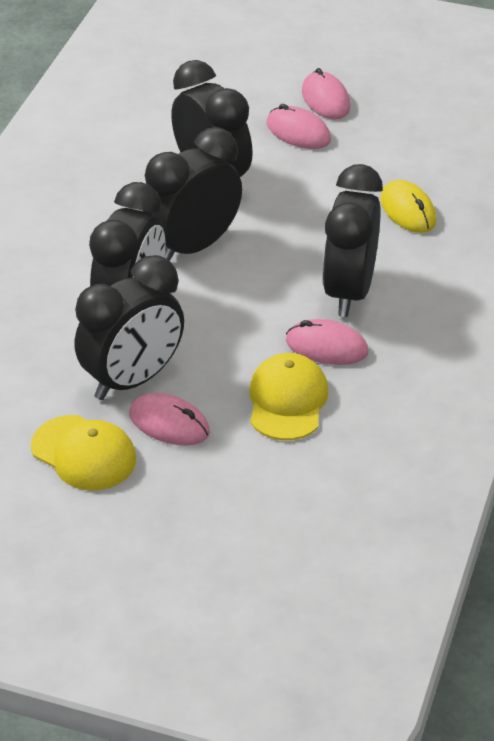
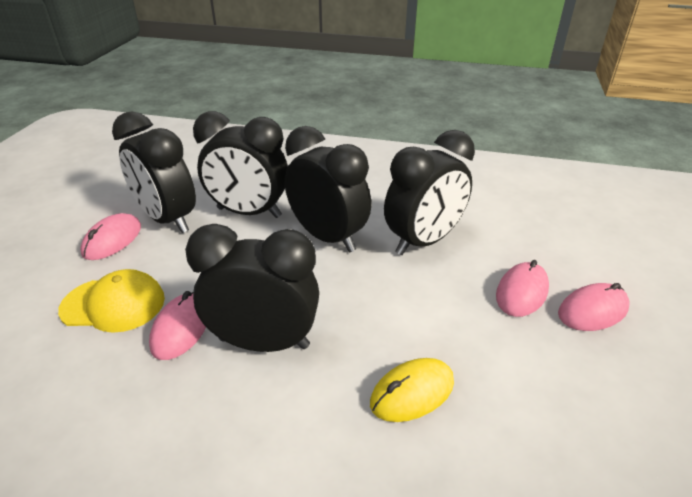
camera: 85 degrees right, 5 degrees down
yellow cap [31,415,136,490] -> none

